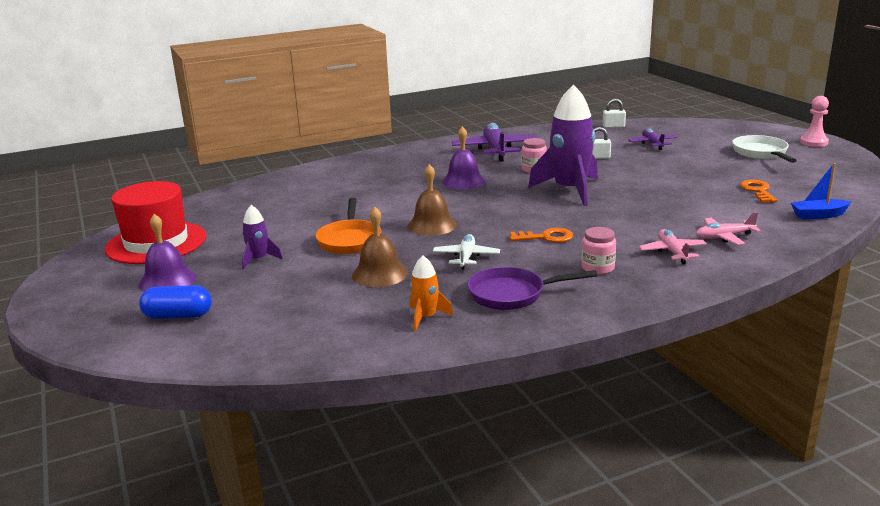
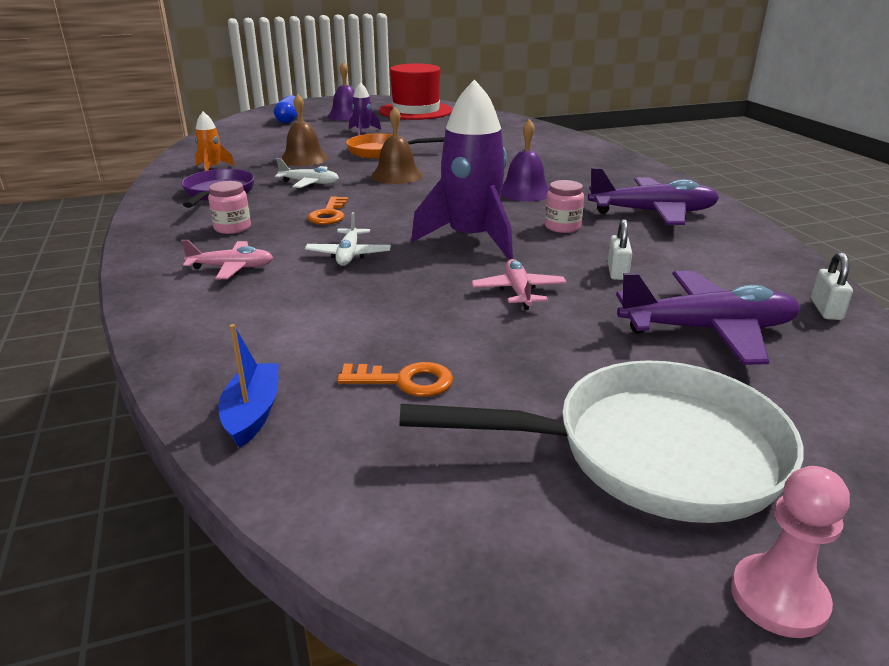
camera: 95 degrees right, 5 degrees up
purple plane [628,128,677,150] -> purple plane [616,271,801,365], size x1.77
pink plane [696,212,761,245] -> pink plane moved to [471,259,567,310]
white pan [732,135,797,163] -> white pan [399,360,804,523], size x1.60
none -> white plane [305,212,391,266]

